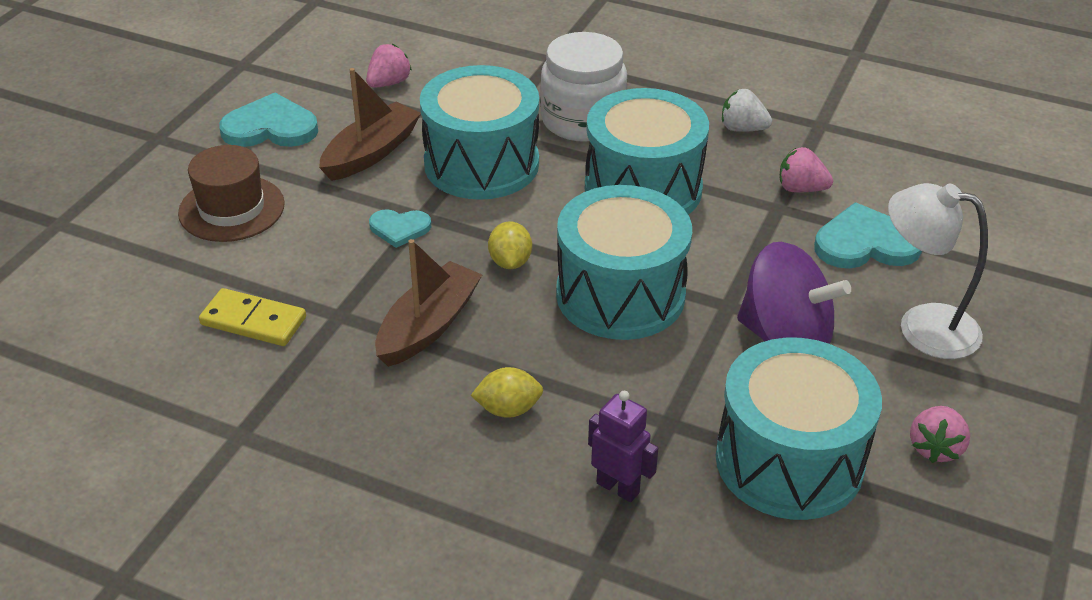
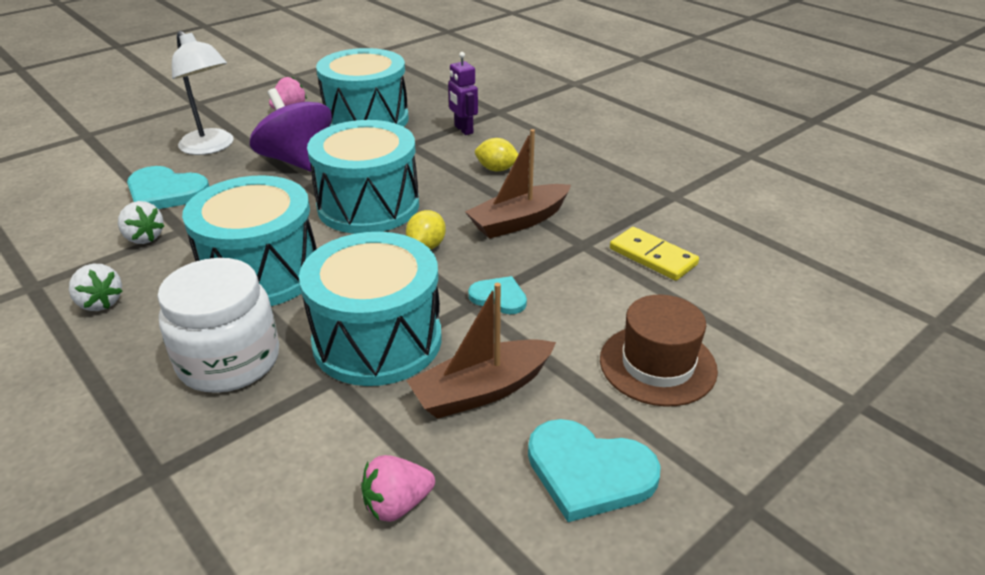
camera: 155 degrees left, 5 degrees down
pink strawberry [779,147,833,193] -> white strawberry [118,201,164,244]

